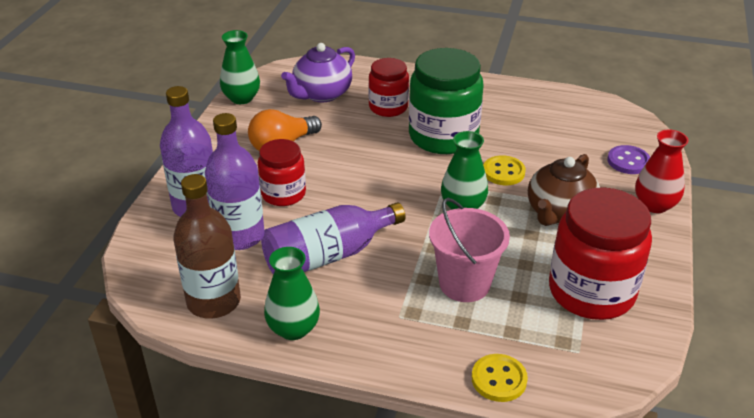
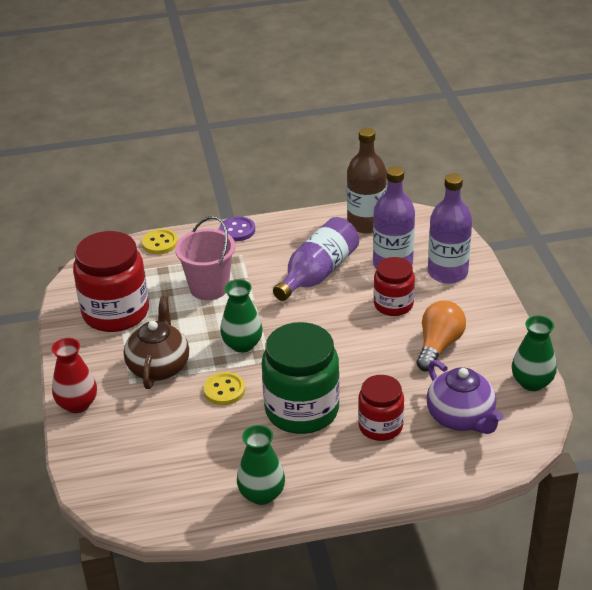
camera: 155 degrees right, 0 degrees up
green vase [264,247,320,340] -> green vase moved to [237,425,285,505]
purple teapot [281,43,355,102] -> purple teapot turned 135 degrees clockwise [426,360,503,434]
purple button [607,145,650,174] -> purple button moved to [220,216,255,241]

